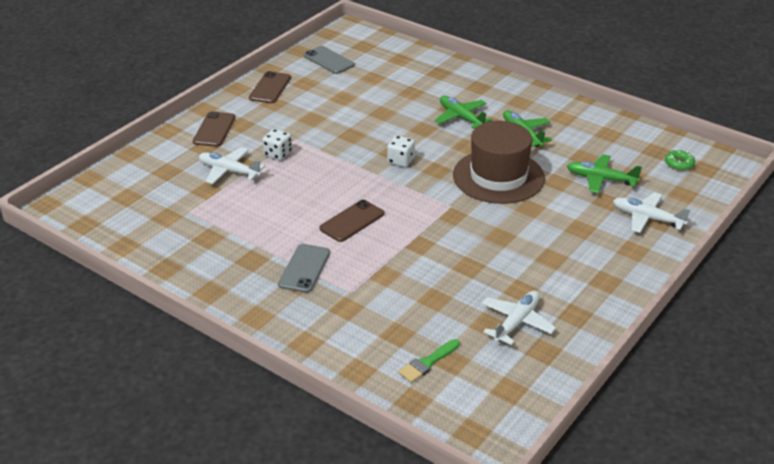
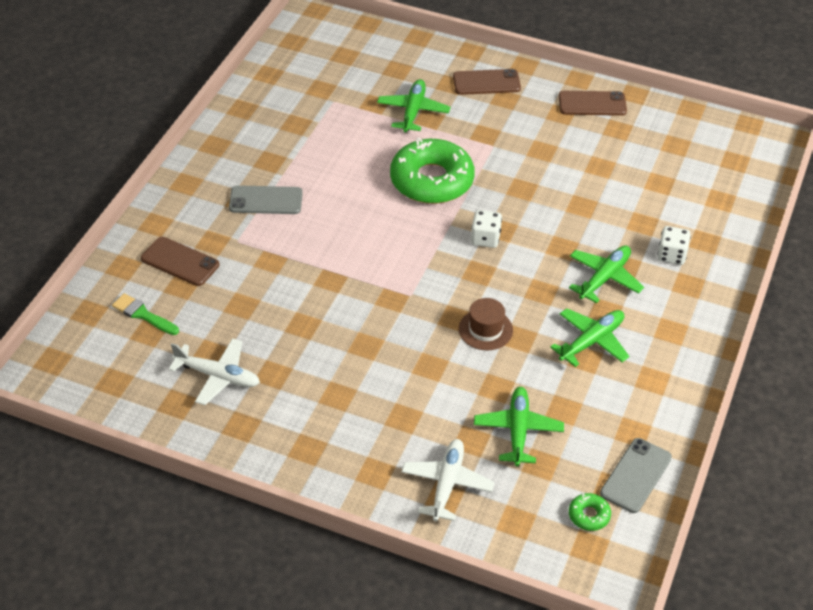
camera: 75 degrees right, 10 degrees up
white plane [199,147,265,184] -> green plane [377,79,450,132]
white dice [262,129,292,160] -> white dice moved to [657,226,691,265]
grey phone [304,46,355,74] -> grey phone moved to [600,438,672,513]
brown phone [319,200,384,242] -> brown phone moved to [141,237,220,286]
brown hat [453,121,545,204] -> brown hat [459,298,513,350], size x0.47
none -> green donut [390,137,475,204]

